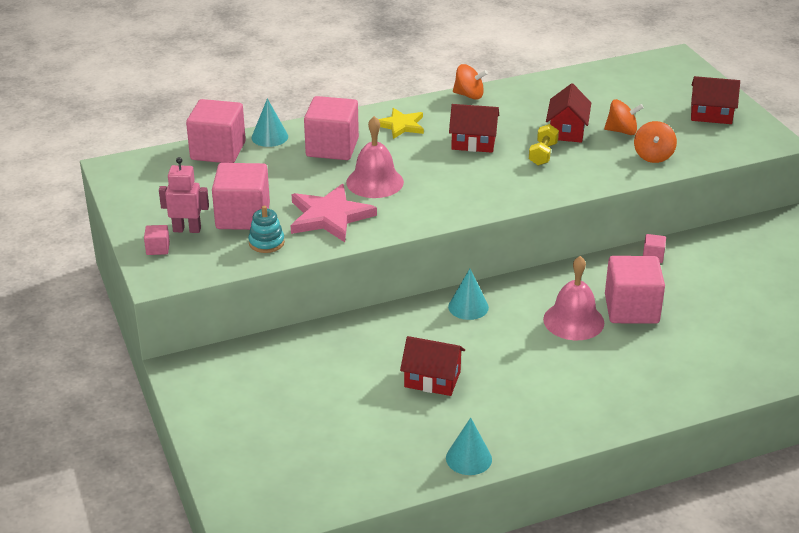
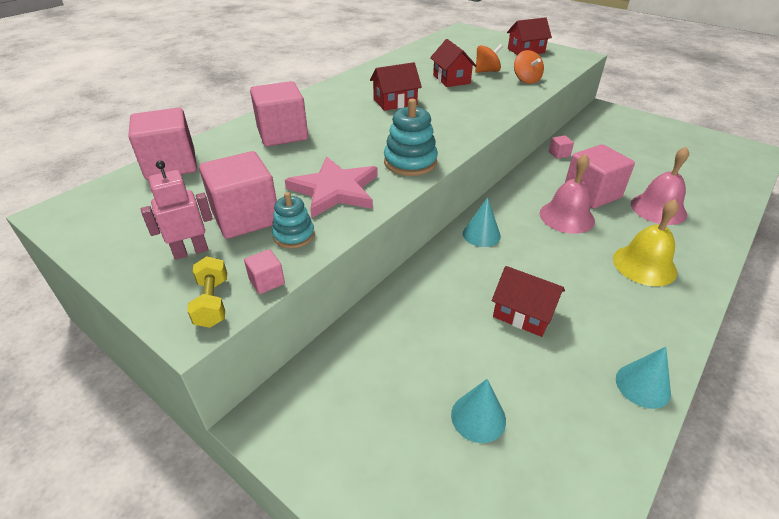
camera: 30 degrees left, 5 degrees up
pink cube [144,225,170,255] -> pink cube moved to [244,249,285,294]
turquoise cone [251,98,288,147] -> turquoise cone moved to [451,379,506,443]
pink bell [346,116,404,198] -> pink bell moved to [631,147,689,225]
yellow star [378,108,424,139] -> none
red house [400,336,465,396] -> red house turned 45 degrees clockwise [492,266,565,337]
orange spinning top [453,64,488,100] -> none
yellow dumbbell [529,124,559,166] -> yellow dumbbell moved to [187,256,227,328]
none -> turquoise stacking toy [384,99,438,176]
none -> yellow bell [613,199,679,286]

